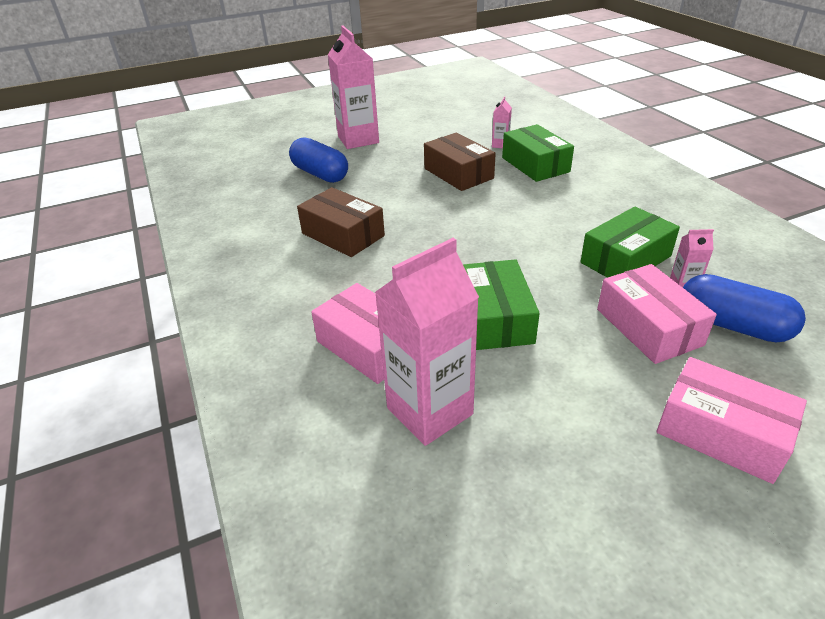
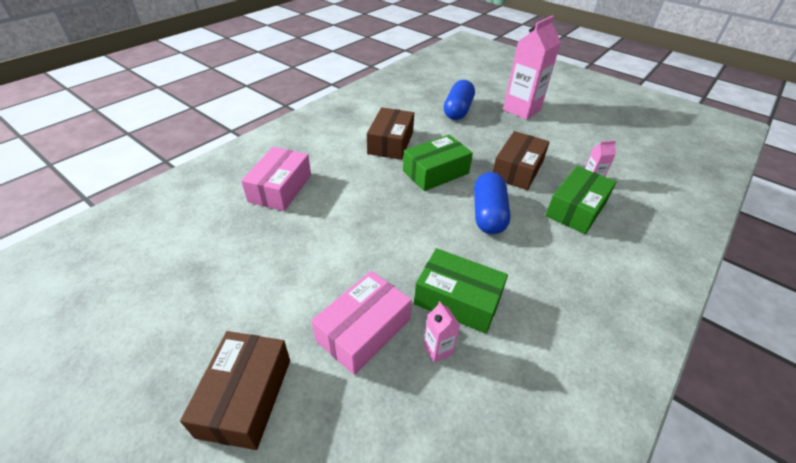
camera: 60 degrees right, 5 degrees up
pink carton [375,238,479,446] -> none
green box [463,259,540,350] -> green box moved to [403,135,473,191]
pink box [657,357,807,484] -> brown box [180,331,290,450]
blue capsule [683,274,806,342] -> blue capsule moved to [474,172,510,234]

